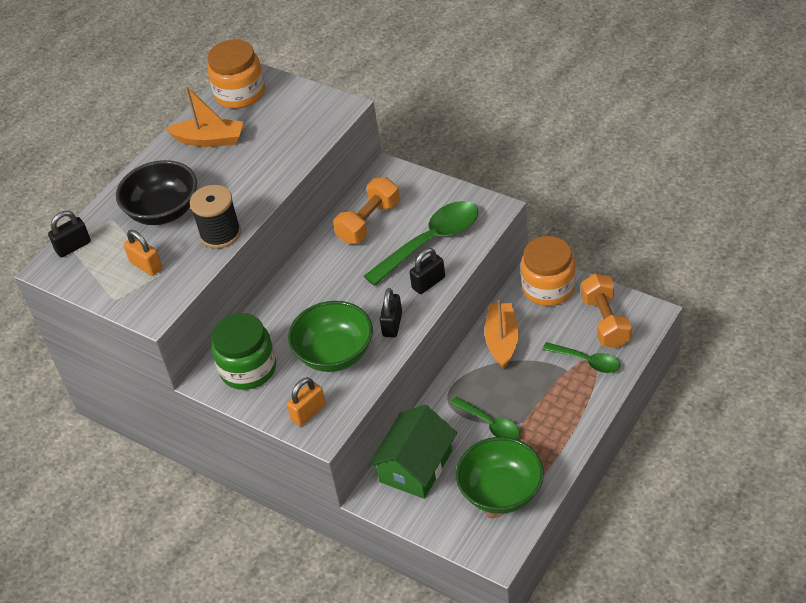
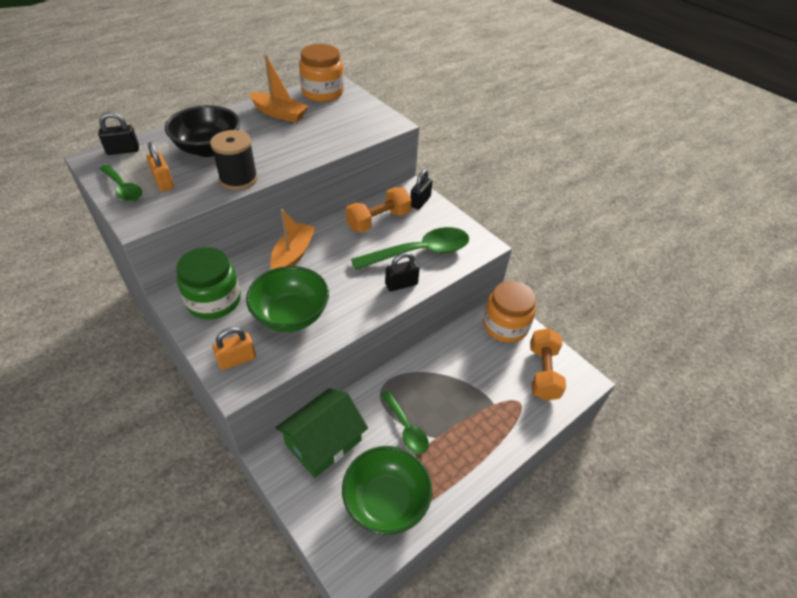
camera: 10 degrees right, 0 degrees up
black padlock [380,288,402,338] -> black padlock moved to [410,169,433,209]
orange boat [485,300,519,369] -> orange boat moved to [270,209,316,269]
green spoon [542,342,620,373] -> green spoon moved to [99,165,142,201]

